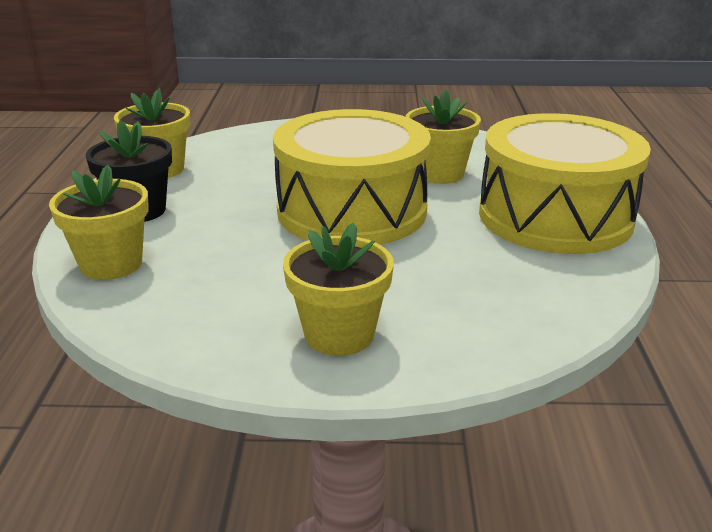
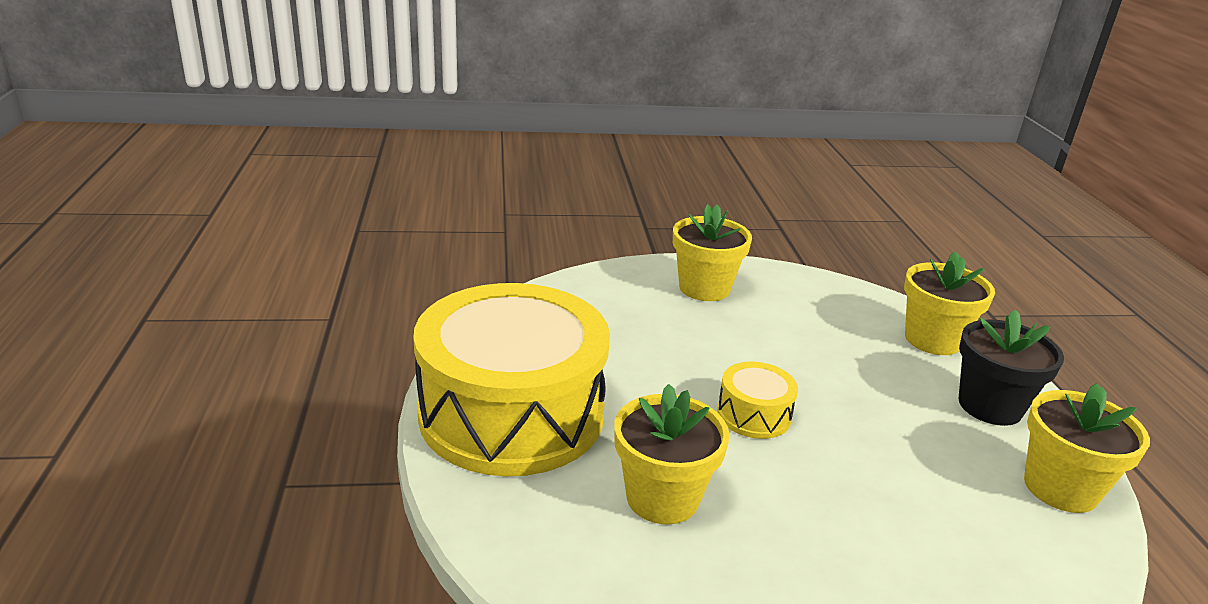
camera: 170 degrees right, 0 degrees up
yellow drum [273,109,431,245] -> yellow drum [717,362,798,439], size x0.41

